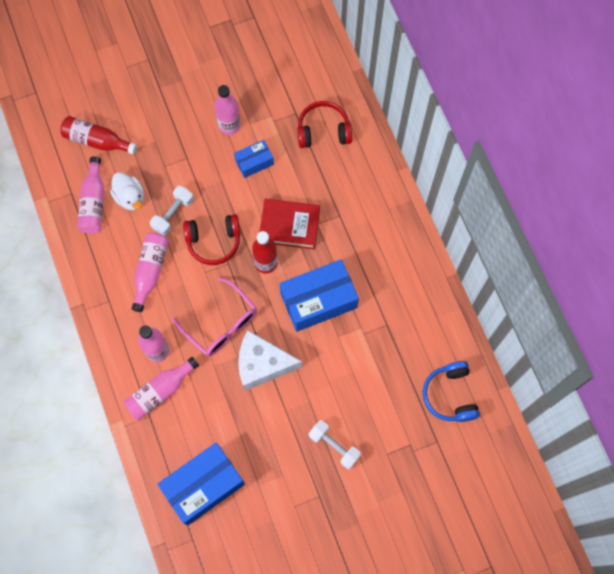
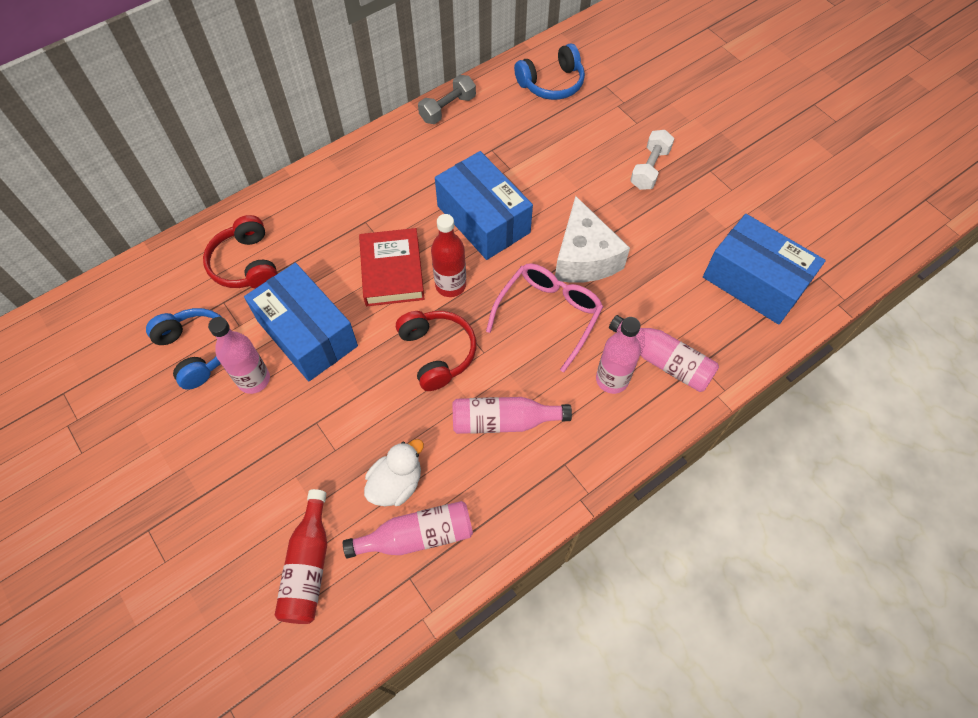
camera: 105 degrees left, 10 degrees down
white dumbbell [150,186,194,236] -> none
blue box [234,140,274,178] -> blue box [244,263,358,381], size x1.92
none -> blue headphones [146,308,221,389]
none -> grey dumbbell [418,75,476,124]

